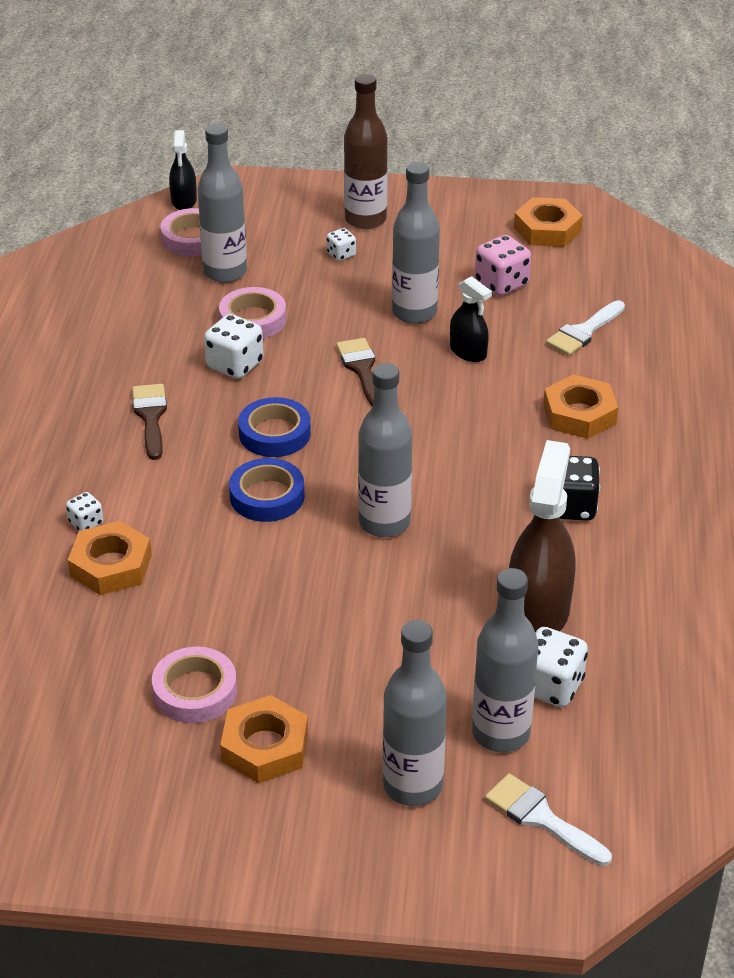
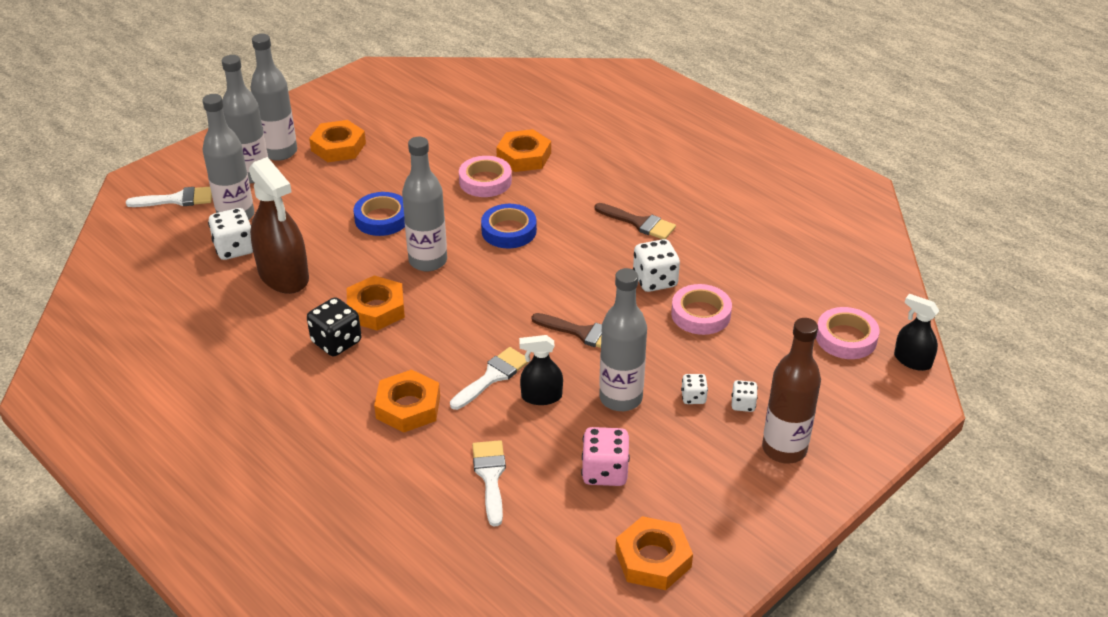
camera: 130 degrees right, 0 degrees up
white dice [66,492,103,531] -> white dice moved to [681,374,708,404]
pink tape [152,646,237,723] -> pink tape moved to [459,156,512,197]
grey bottle [197,124,247,283] -> grey bottle moved to [251,34,297,161]
blue tape [238,397,311,457] -> blue tape moved to [354,192,405,236]
none -> orange nut [347,276,405,331]
none -> white brush [450,347,529,410]

